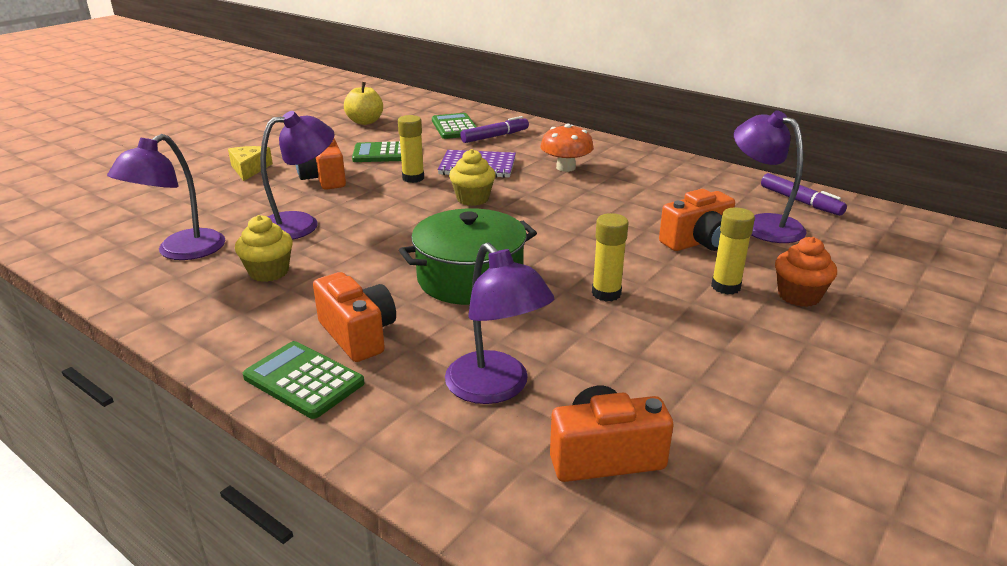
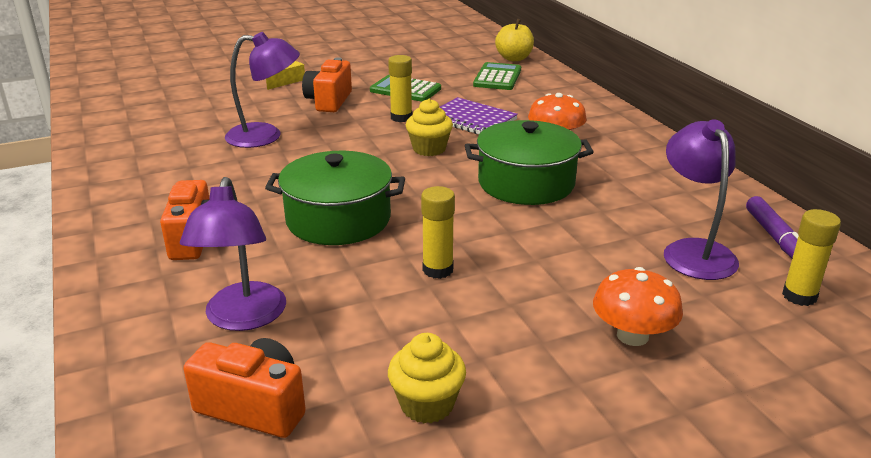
camera: 30 degrees right, 0 degrees up
purple lamp [107,134,225,260] -> none
yellow cupcake [235,215,293,282] -> yellow cupcake moved to [388,333,466,423]
green calculator [243,341,364,419] -> none
yellow apple [344,82,383,125] -> yellow apple moved to [495,19,534,61]
purple marker [460,116,529,143] -> none
orange camera [659,189,735,251] -> none
yellow glue stick [711,208,755,295] -> yellow glue stick moved to [782,209,841,306]
orange cupcake [775,237,837,307] -> orange mushroom [593,267,683,346]
none -> green pot [465,120,594,205]

